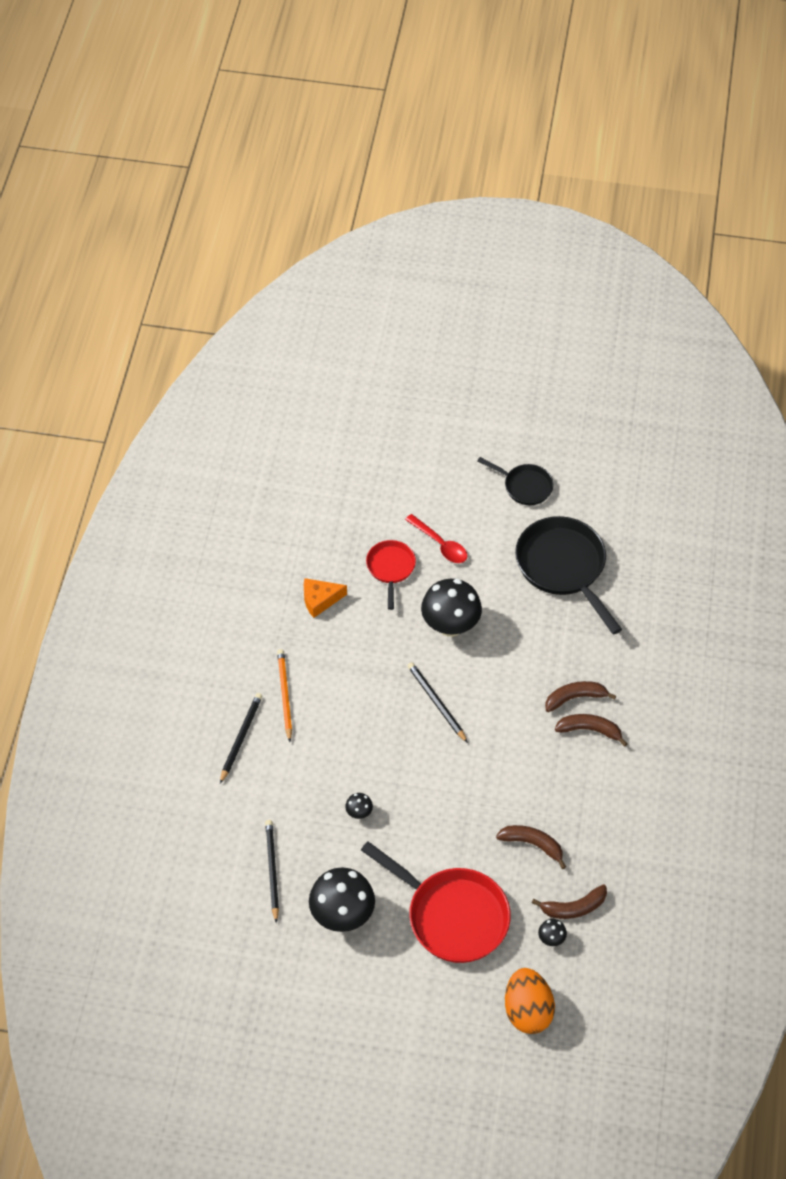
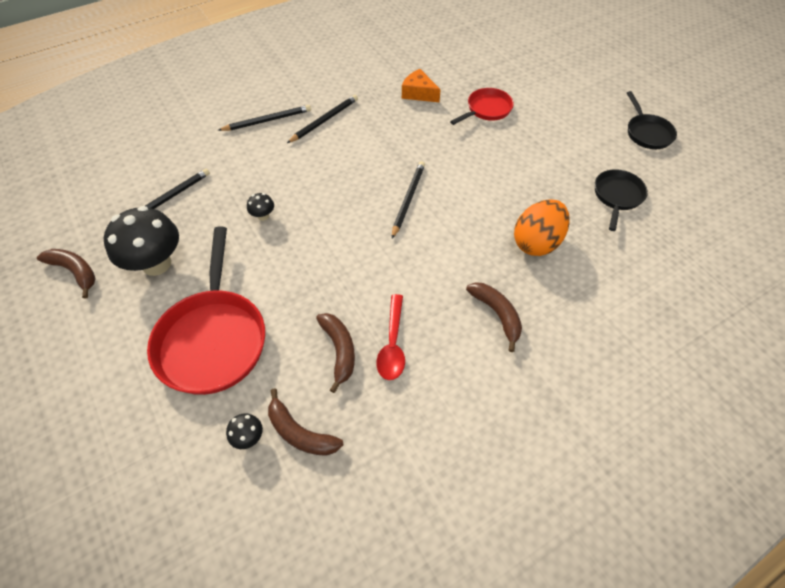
camera: 50 degrees right, 0 degrees up
orange pencil [277,649,292,742] -> black pencil [287,95,358,143]
red spoon [405,514,468,563] -> red spoon moved to [376,294,405,380]
black mushroom [421,579,482,637] -> none
orange egg [505,968,555,1034] -> orange egg moved to [514,199,570,256]
black pan [515,516,622,634] -> black pan [595,169,648,231], size x0.55
brown banana [545,681,616,712] -> brown banana moved to [37,249,96,299]

